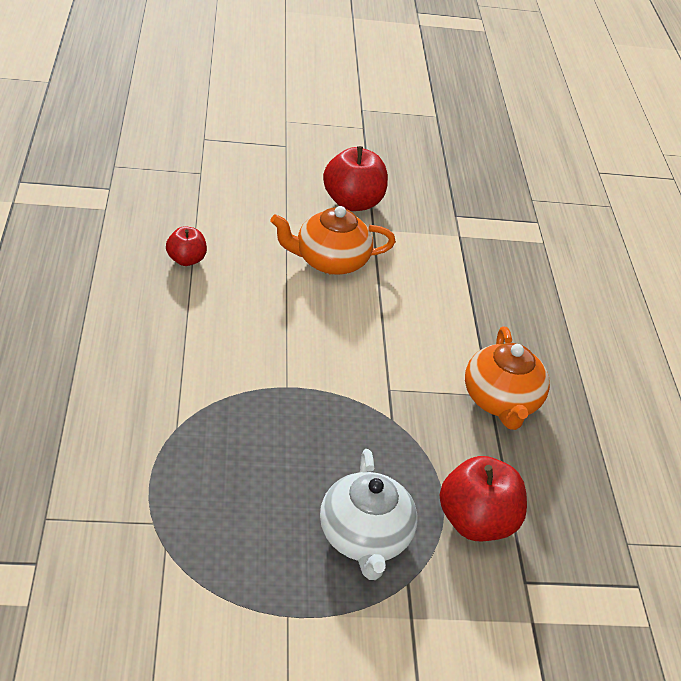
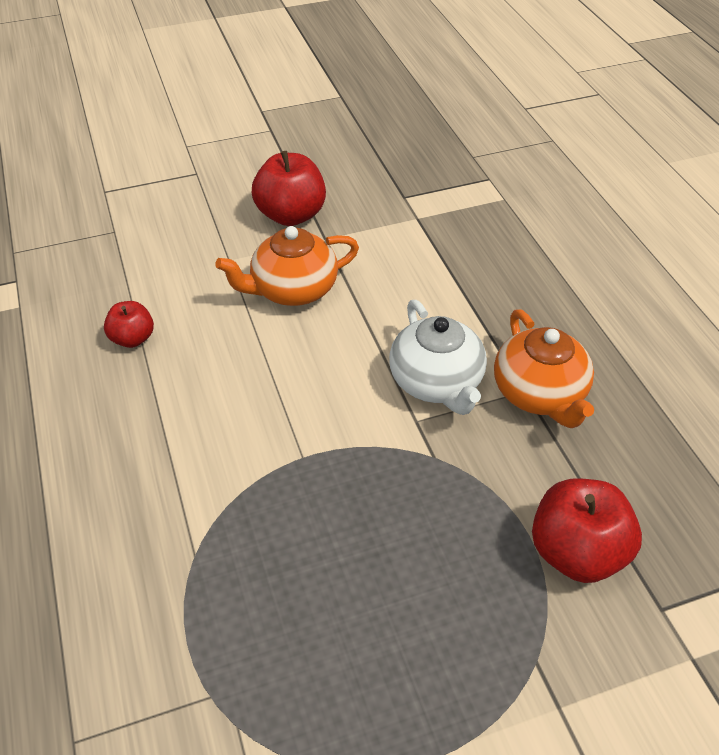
camera: 10 degrees left, 5 degrees up
white teapot [320,449,418,580] -> white teapot moved to [389,300,487,415]

